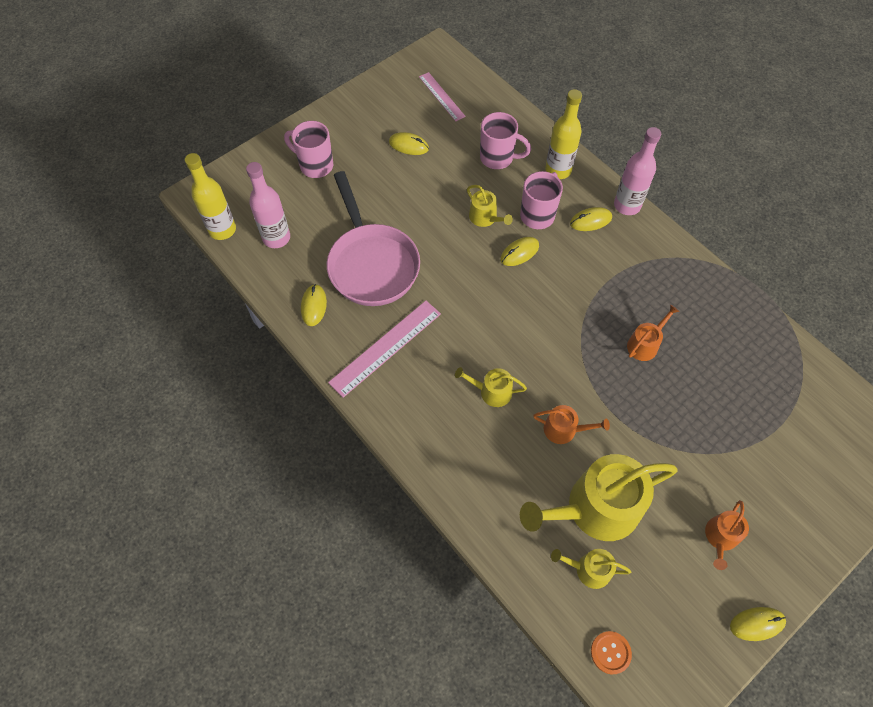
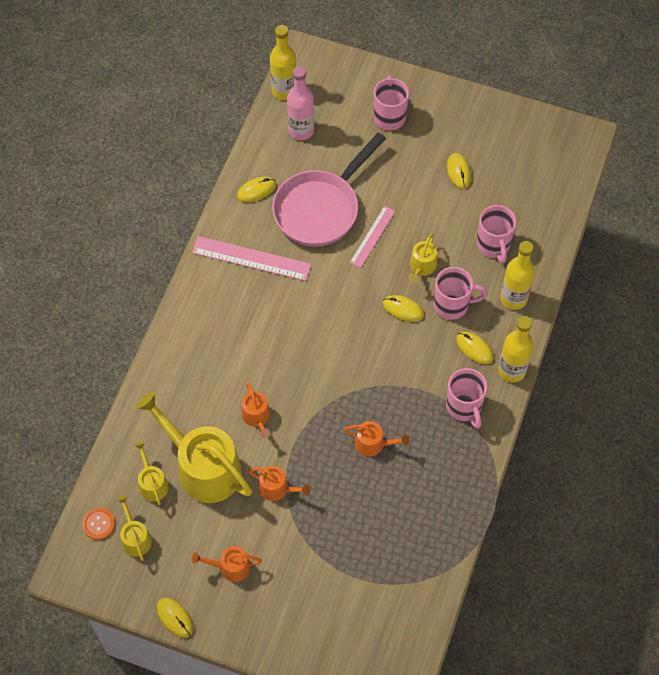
camera: 60 degrees right, 0 degrees up
pink ruler [419,72,466,121] -> pink ruler moved to [350,206,395,268]
yellow watering can [455,367,527,407] -> yellow watering can moved to [117,495,152,561]
pink bottle [614,127,661,215] -> yellow bottle [498,316,534,383]
none -> orange watering can [248,466,310,501]
none -> pink mug [446,368,487,429]

